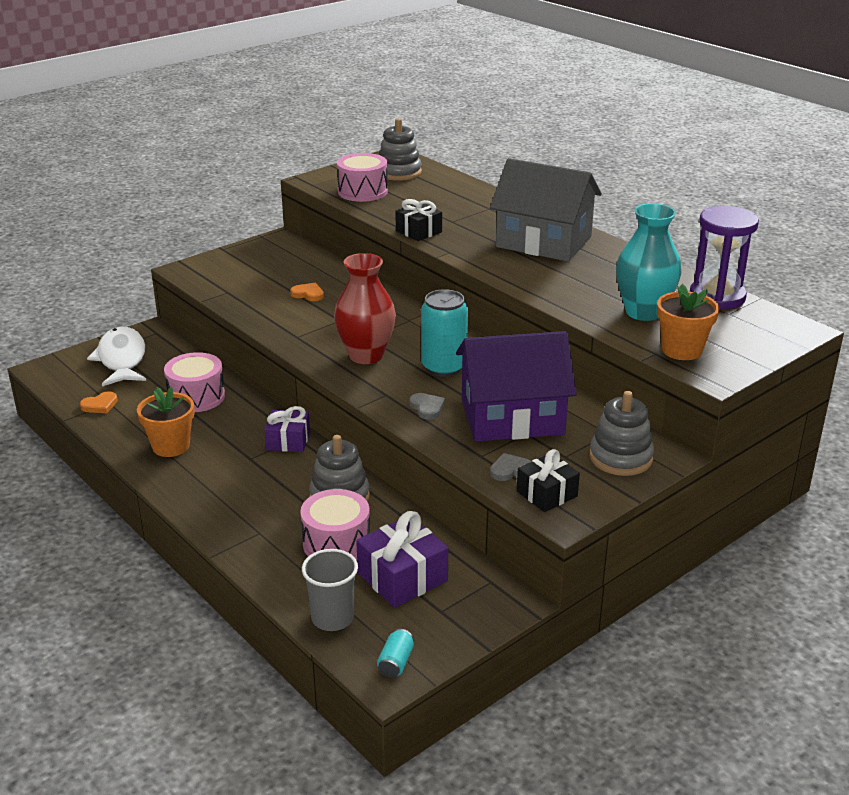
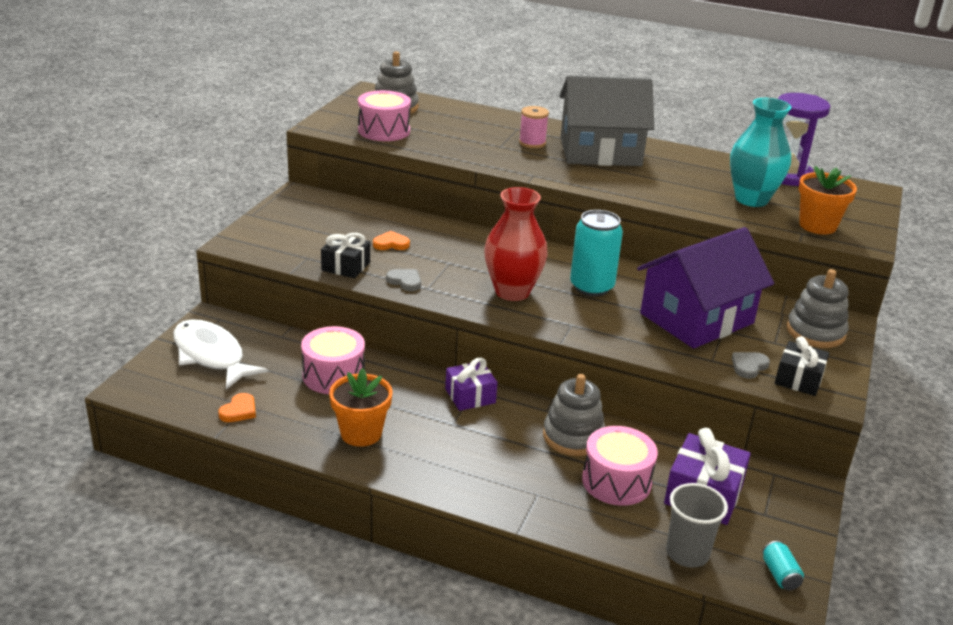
camera: 30 degrees left, 0 degrees up
black gift [395,199,442,241] -> black gift moved to [321,233,370,278]
grey heart [409,393,445,420] -> grey heart moved to [386,269,421,291]
none -> pink spool [519,106,549,148]

